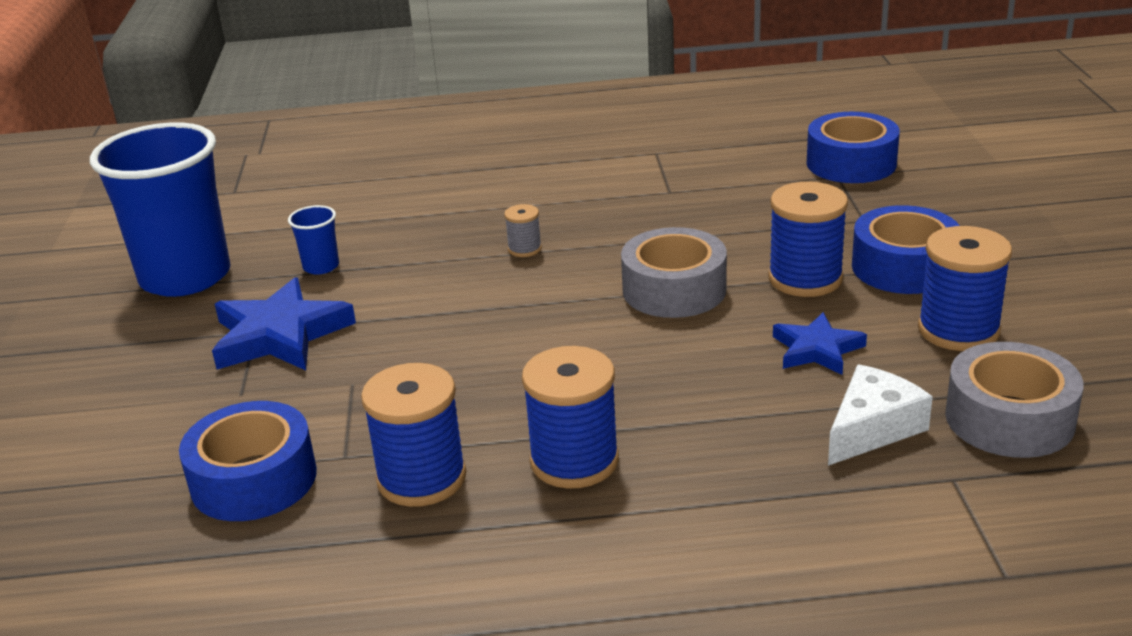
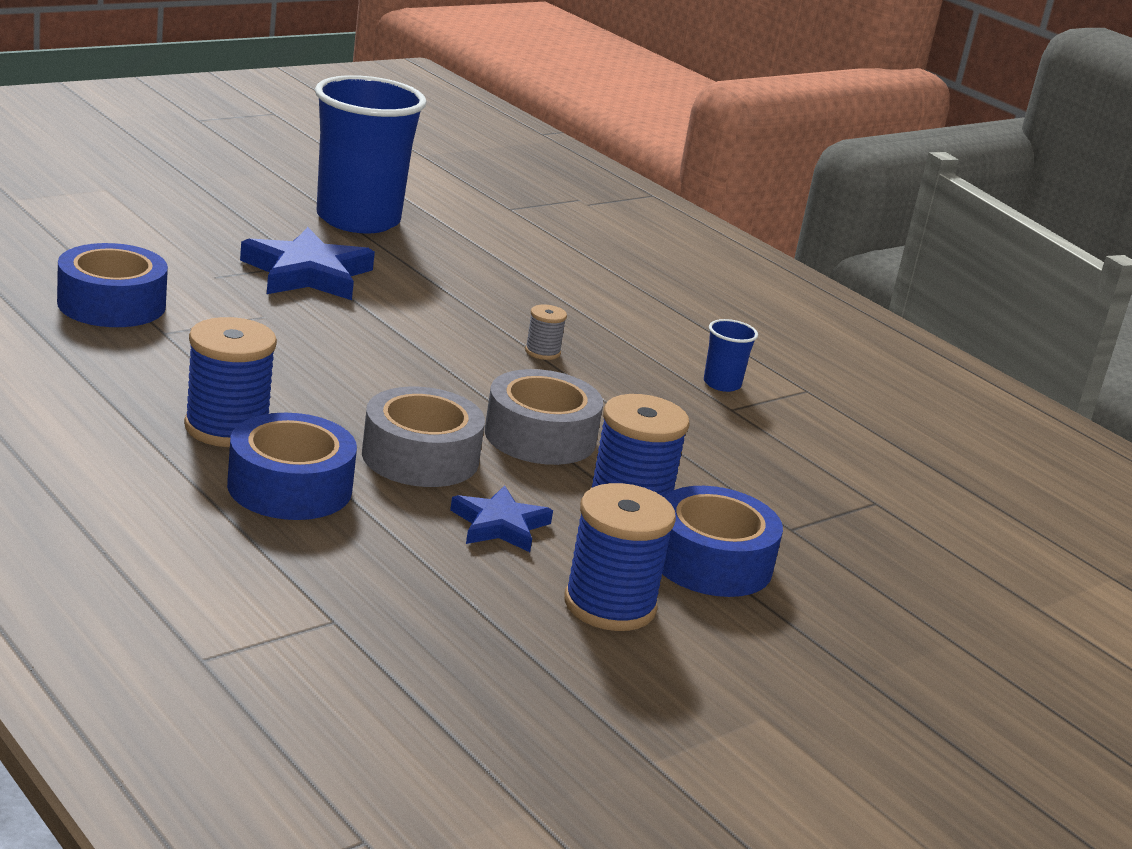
camera: 50 degrees right, 5 degrees down
blue cup [288,205,339,275] -> blue cup moved to [704,319,758,392]
blue spool [361,363,466,507] -> none
blue tape [807,112,900,183] -> blue tape moved to [227,413,357,520]
white cheese [828,364,933,466] -> none
grey tape [945,342,1084,458] -> grey tape moved to [362,387,485,487]

